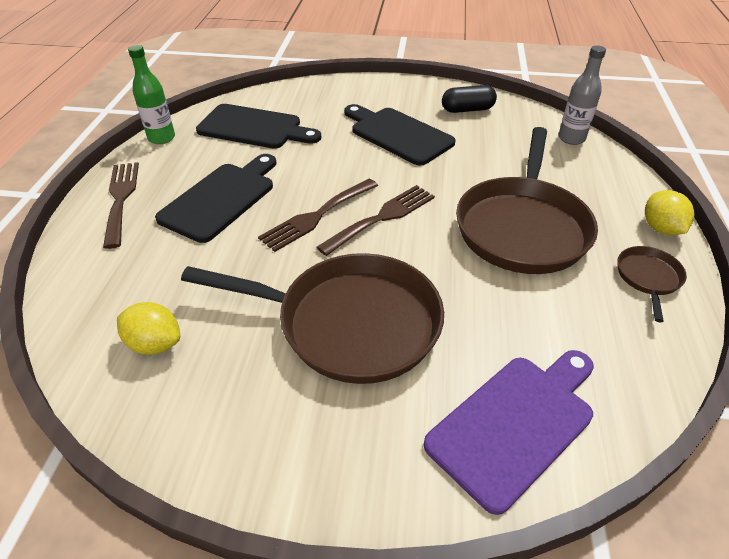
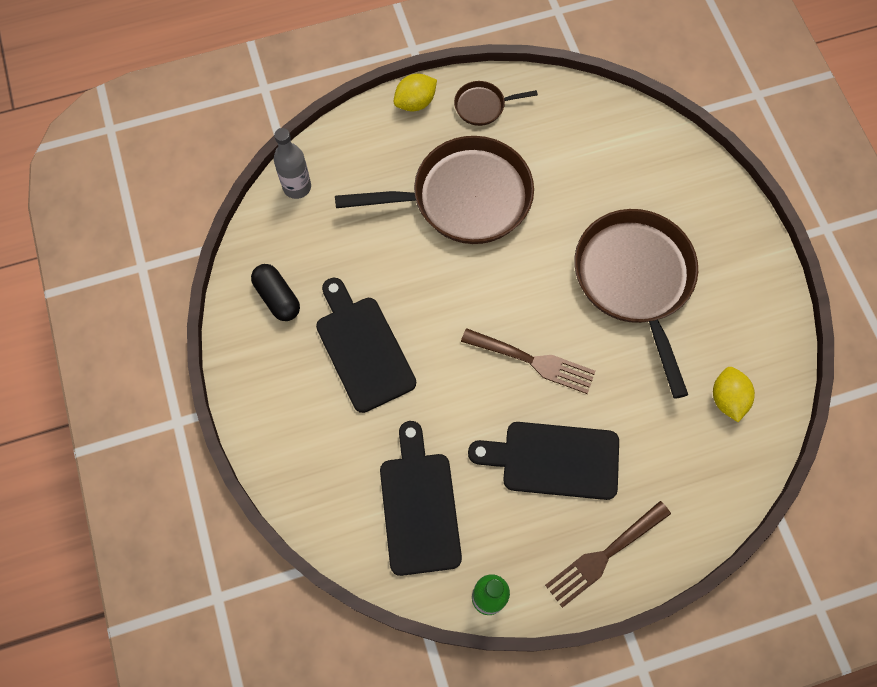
camera: 115 degrees left, 25 degrees up
brown fork [316,185,435,256] -> none
black cutting board [344,104,456,166] -> black cutting board turned 135 degrees clockwise [316,278,416,413]
purple cutting board [424,350,594,515] -> none

